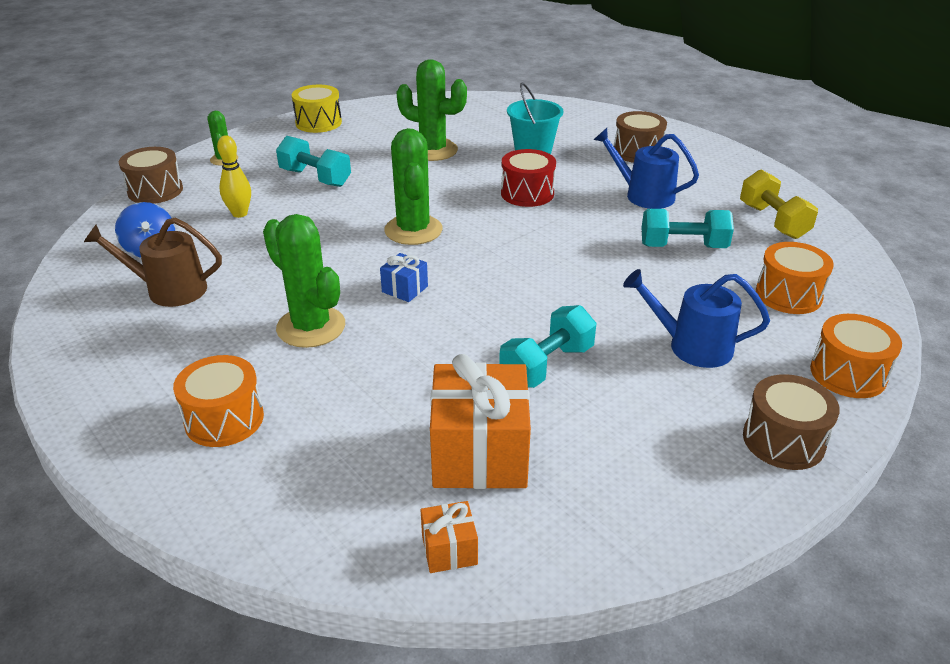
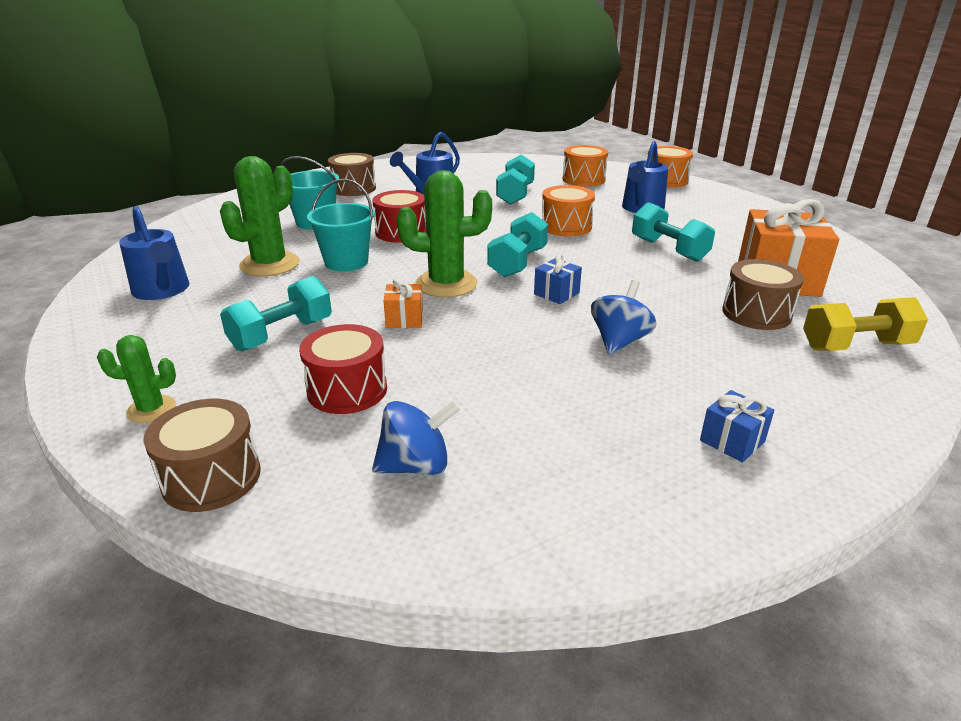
camera: 80 degrees left, 5 degrees down
brown watering can [84,218,222,307] -> none
orange drum [173,355,264,447] -> orange drum moved to [542,185,595,237]
yellow bowling pin [217,135,251,218] -> red drum [299,324,387,414]
green cactus [263,214,345,348] -> blue spinning top [591,280,656,355]
yellow drum [292,85,342,133] -> none
orange gift [421,501,478,573] -> orange gift moved to [384,278,423,328]
yellow dumbbell [740,170,818,239] -> yellow dumbbell moved to [803,297,928,351]
brown drum [743,374,840,470] -> brown drum moved to [722,259,804,330]
none -> blue watering can [119,206,189,300]
none -> turquoise bucket [307,179,375,271]
none -> turquoise dumbbell [487,212,548,278]
none -> blue gift [700,390,774,463]

